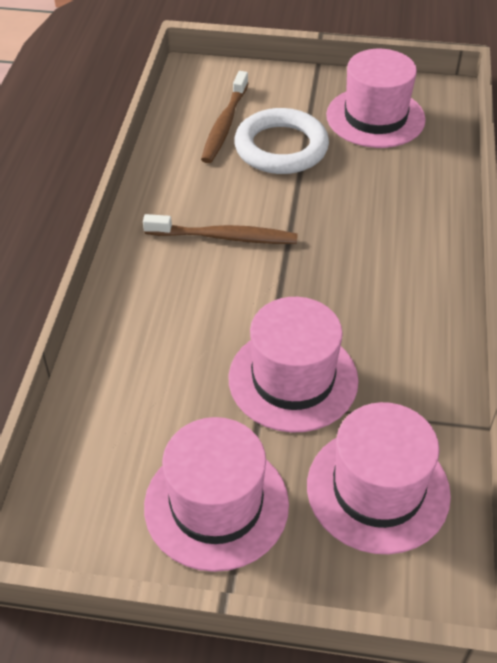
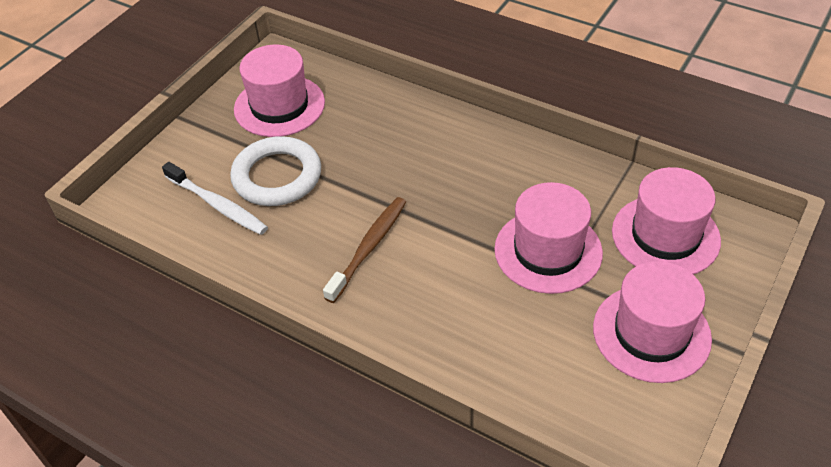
camera: 65 degrees left, 0 degrees up
brown toothbrush [201,71,249,163] -> white toothbrush [162,162,268,235]

